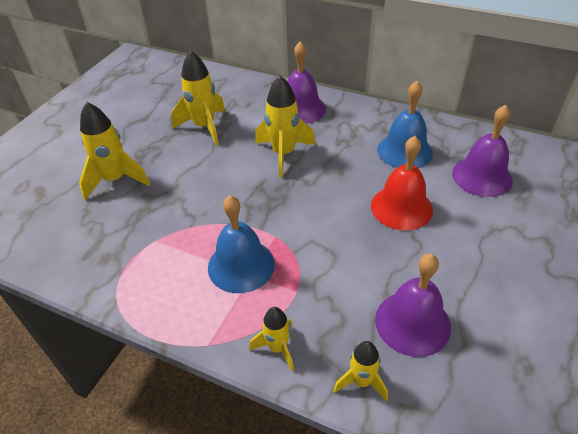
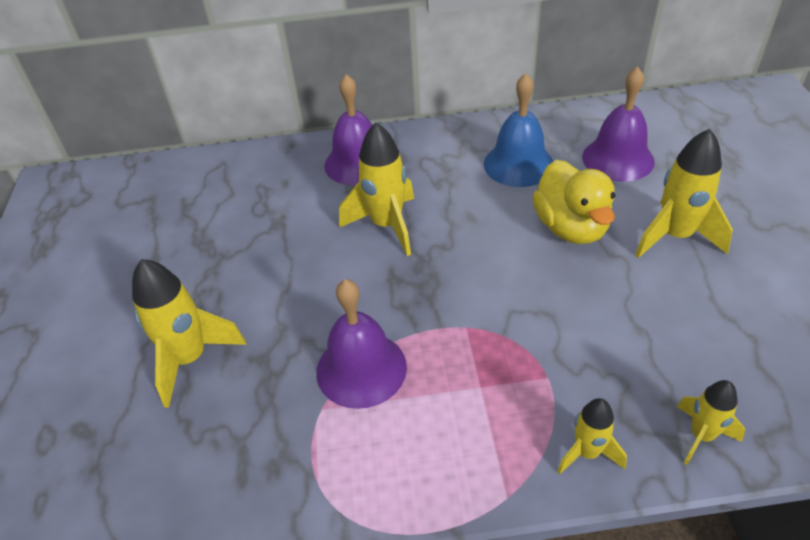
camera: 30 degrees left, 0 degrees up
yellow rocket [171,50,225,146] -> yellow rocket moved to [635,129,733,258]
blue bell [208,195,275,293] -> none
red bell [371,136,433,230] -> yellow duck [532,160,615,244]
purple bell [375,254,451,357] -> purple bell moved to [316,279,407,409]

